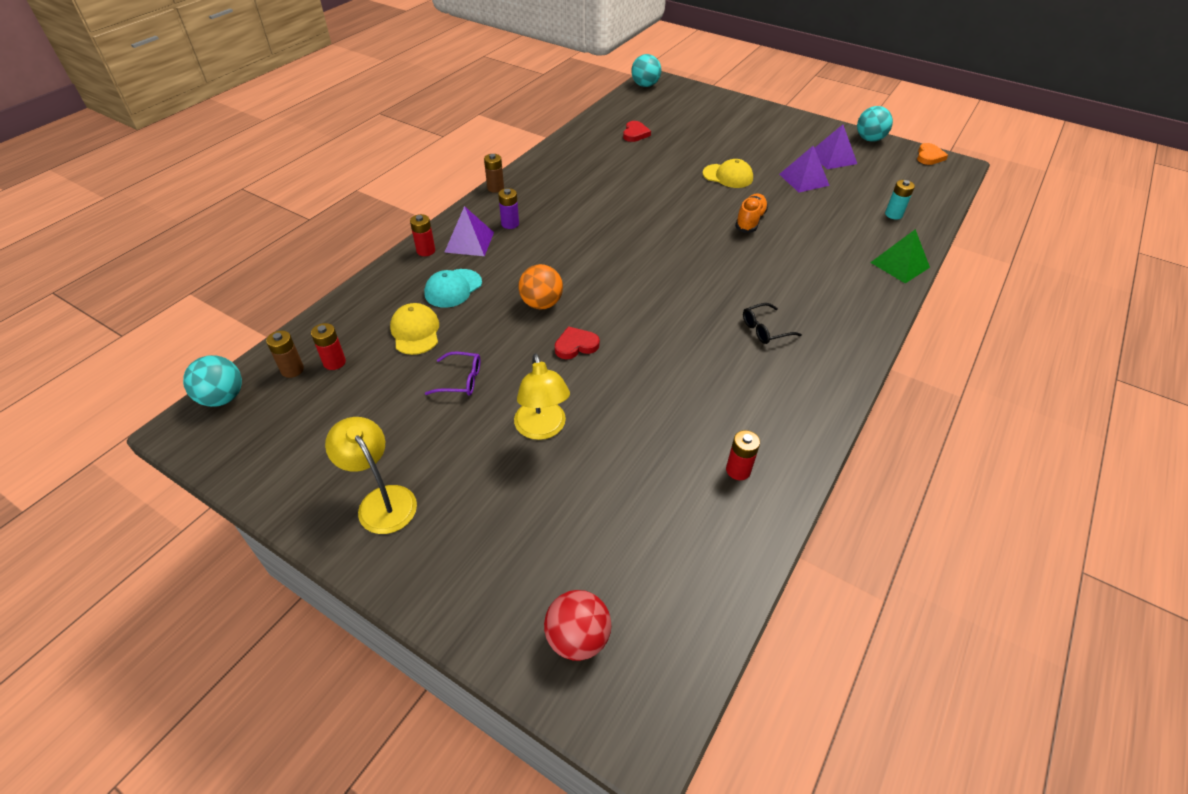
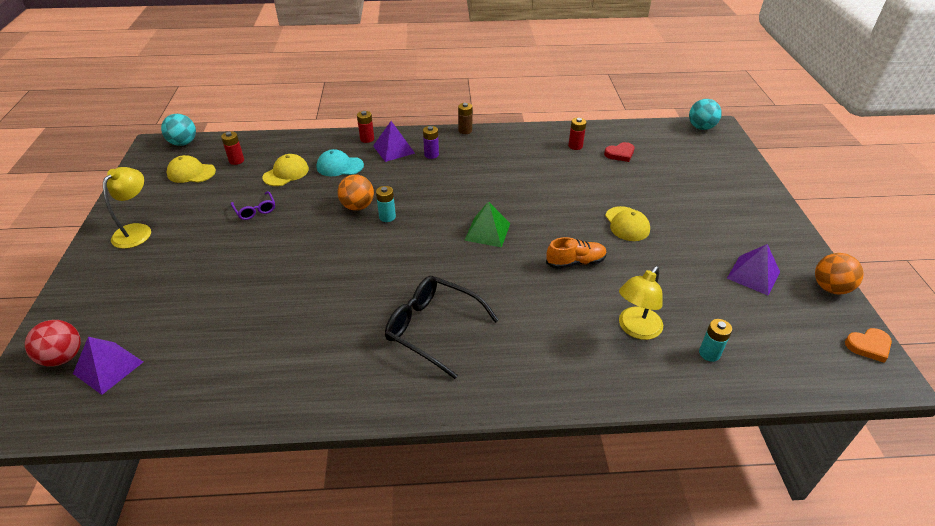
camera: 55 degrees right, 5 degrees down
brown battery [266,331,304,378] -> none
yellow lamp [514,353,570,440] -> yellow lamp moved to [619,266,663,340]
red heart [555,326,600,359] -> none
red battery [726,430,760,480] -> red battery moved to [568,118,586,150]
black glasses [743,303,802,344] -> black glasses [385,276,499,379], size x1.94
purple pyramid [779,146,830,192] -> purple pyramid moved to [73,337,143,395]
turquoise ball [857,106,893,142] -> orange ball [815,253,863,294]
green pyramid [870,229,930,283] -> green pyramid moved to [464,201,510,247]
none -> yellow cap [167,155,216,183]
none -> turquoise battery [376,186,396,222]

